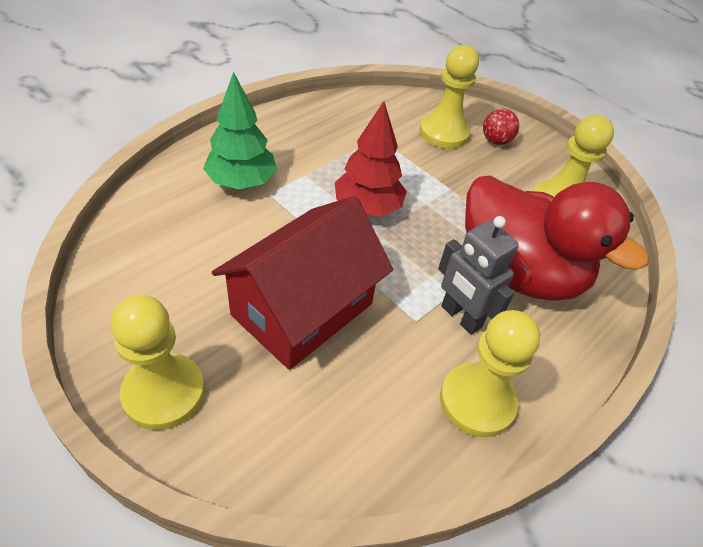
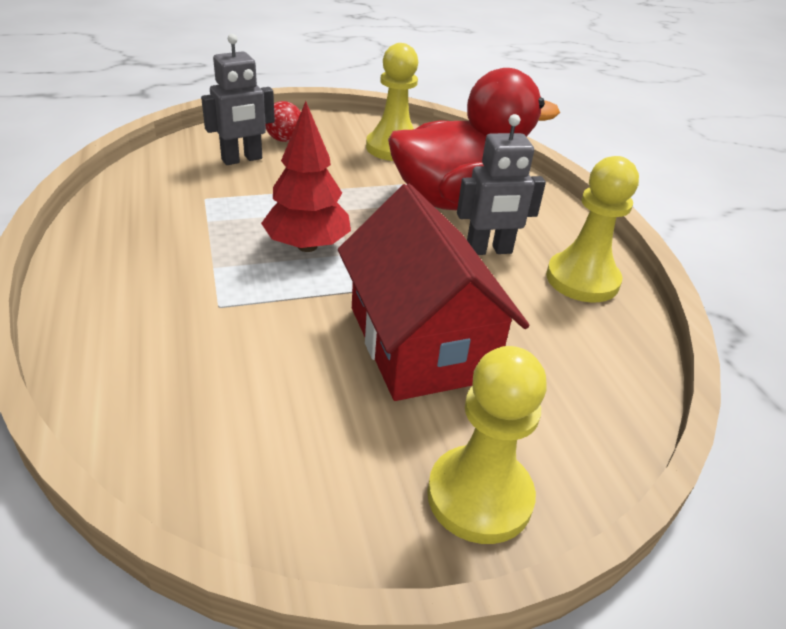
camera: 60 degrees left, 10 degrees down
green tree [203,72,277,189] -> none
yellow pawn [419,45,479,149] -> grey robot [201,34,275,165]

